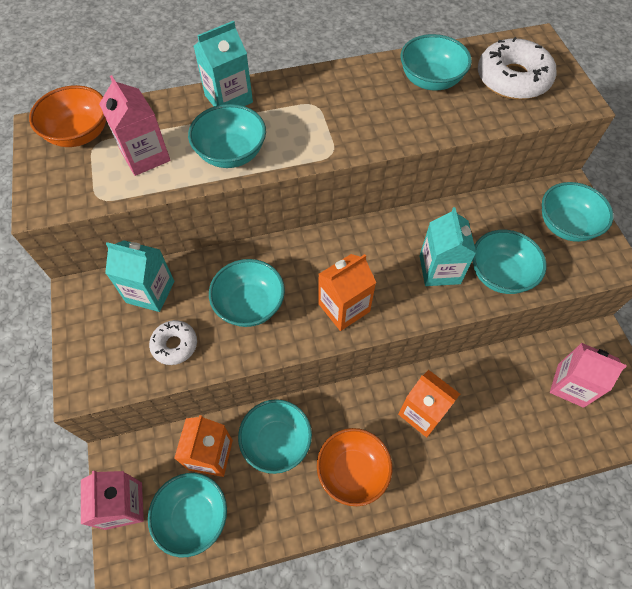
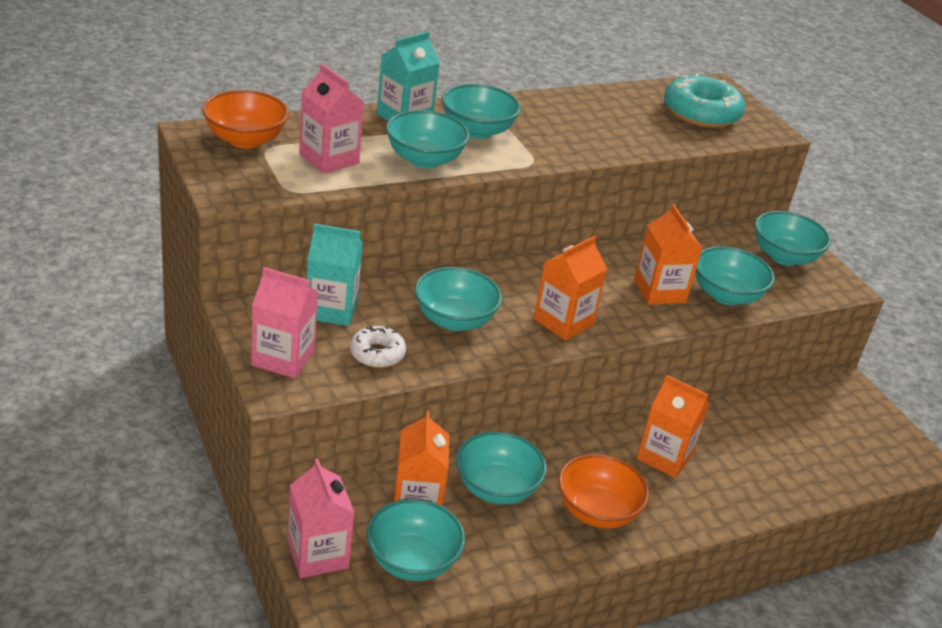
camera: 15 degrees left, 25 degrees down
turquoise bowl [400,34,472,91] -> turquoise bowl moved to [442,84,521,139]
turquoise carton [420,207,476,286] -> orange carton [634,204,702,305]
white donut [478,37,556,100] -> turquoise donut [664,73,745,128]
pink carton [550,343,627,408] -> pink carton moved to [251,267,318,379]

